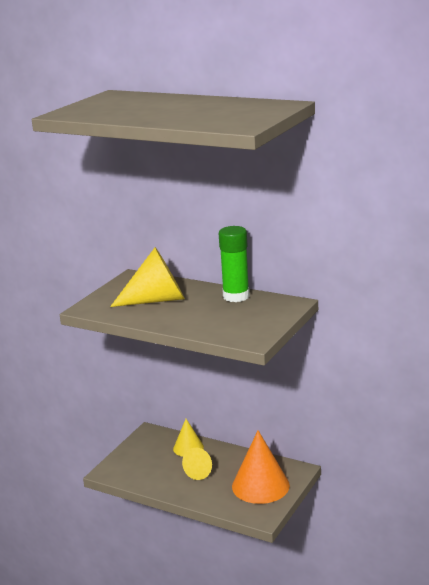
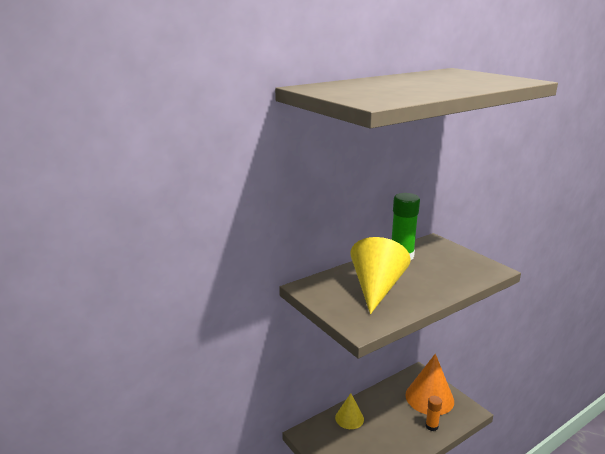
camera: 65 degrees left, 0 degrees up
yellow cone [182,448,212,480] -> none
none -> orange glue stick [425,396,442,431]

